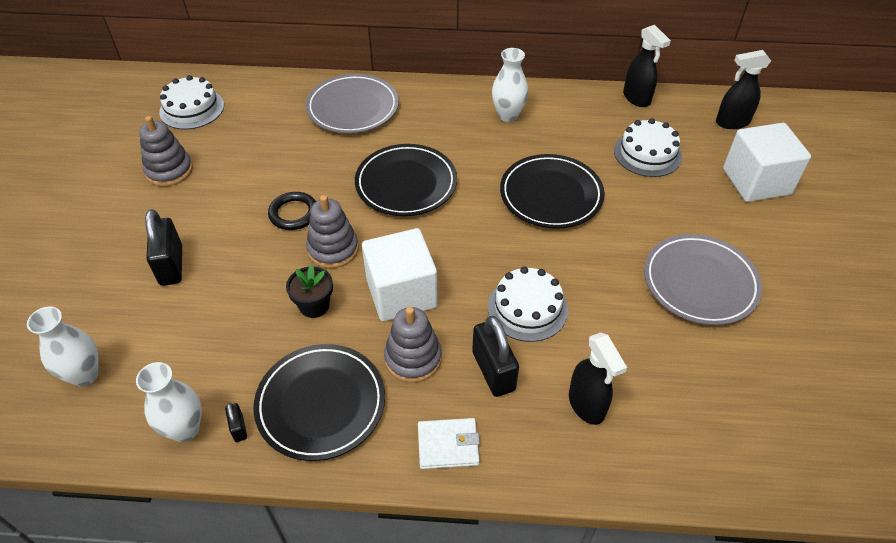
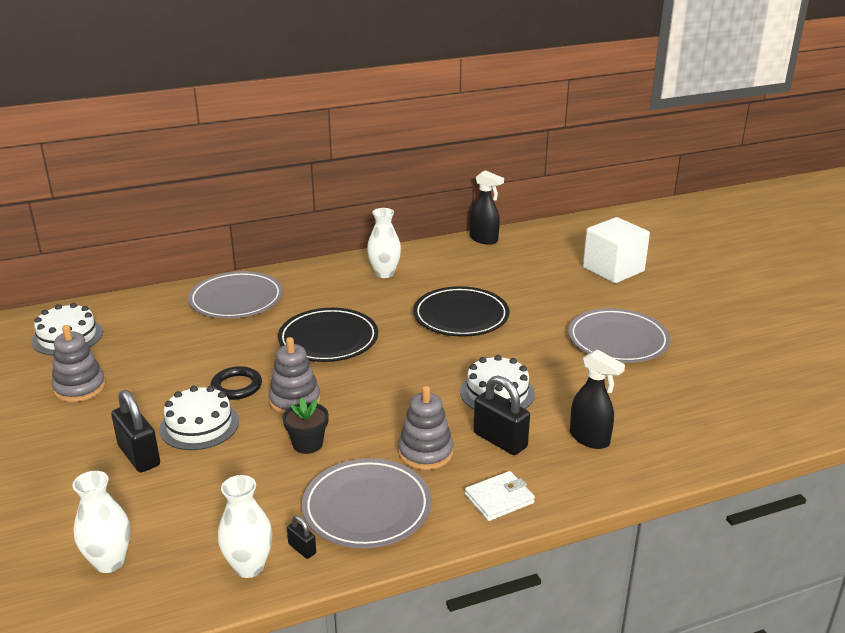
camera: 25 degrees left, 20 degrees down
black plate [253,344,385,461] -> grey plate [302,458,431,548]
white cube [362,228,438,321] -> none
white cake [614,118,682,177] -> white cake moved to [159,386,239,450]
black spray bottle [716,50,771,129] -> none

